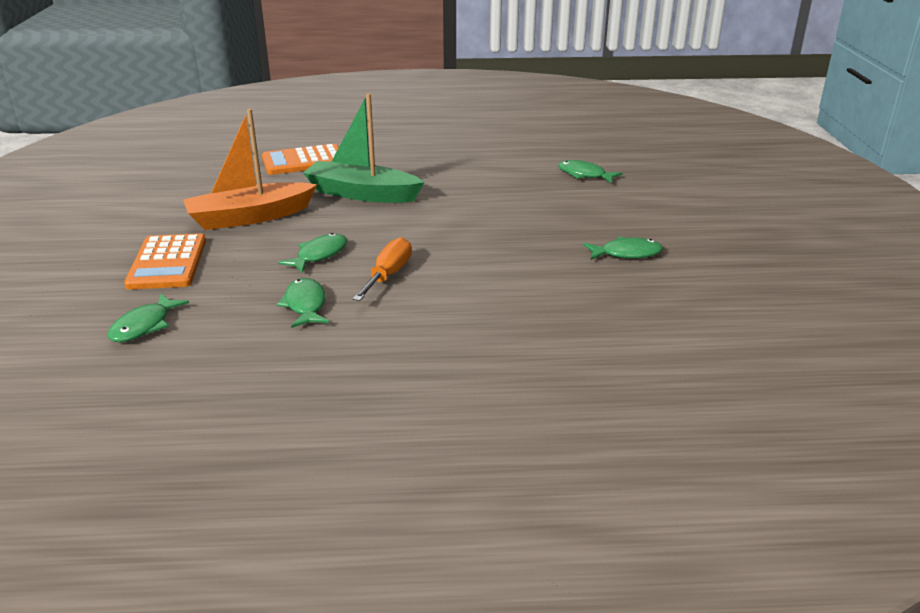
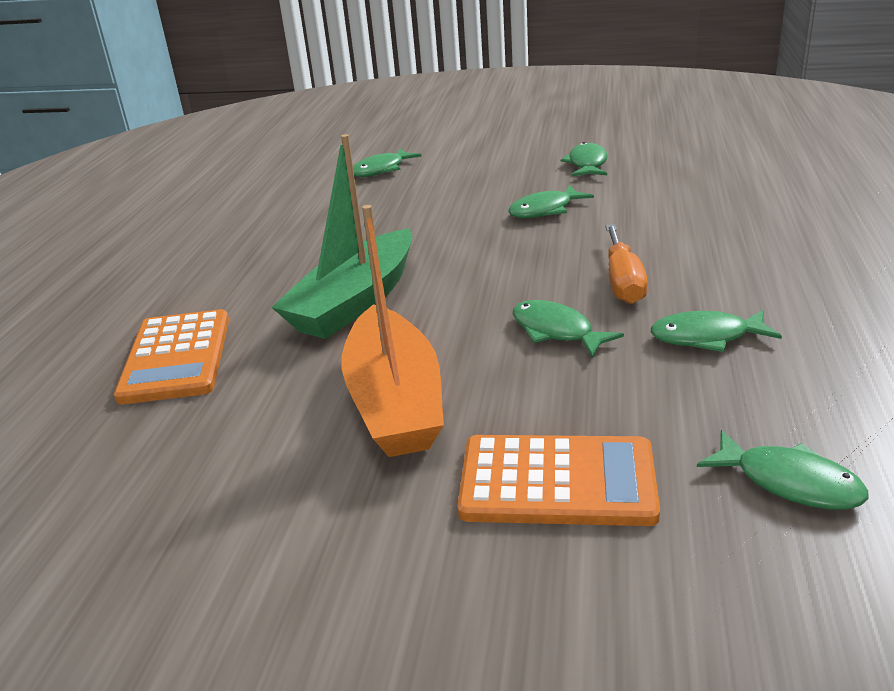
camera: 75 degrees left, 0 degrees up
orange screwdriver [352,237,412,301] -> orange screwdriver turned 120 degrees counterclockwise [605,224,648,304]
none -> green fish [508,185,594,218]

